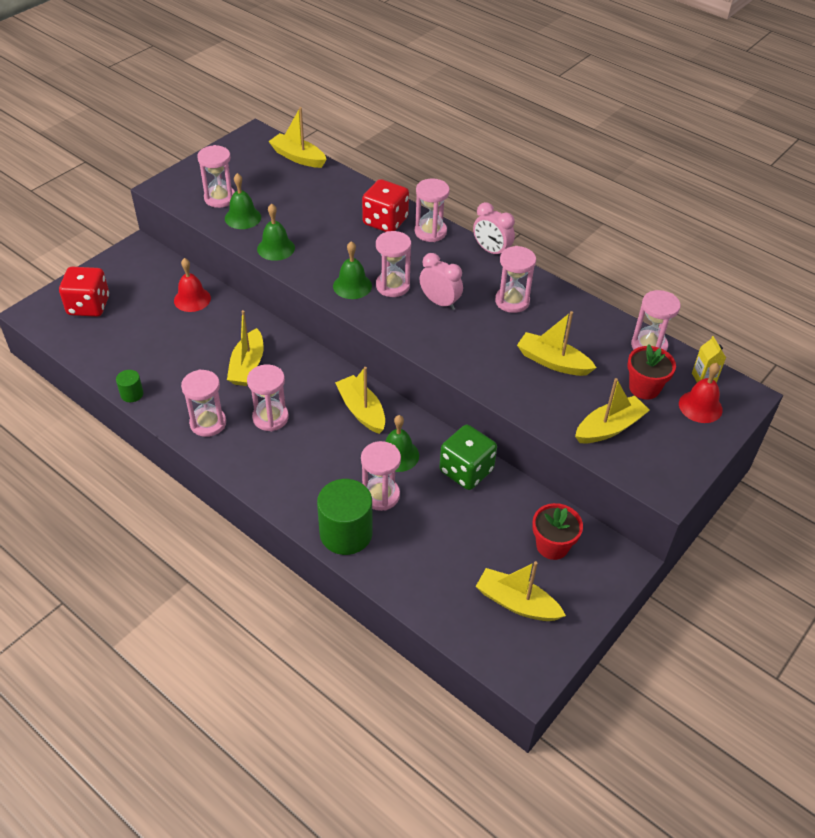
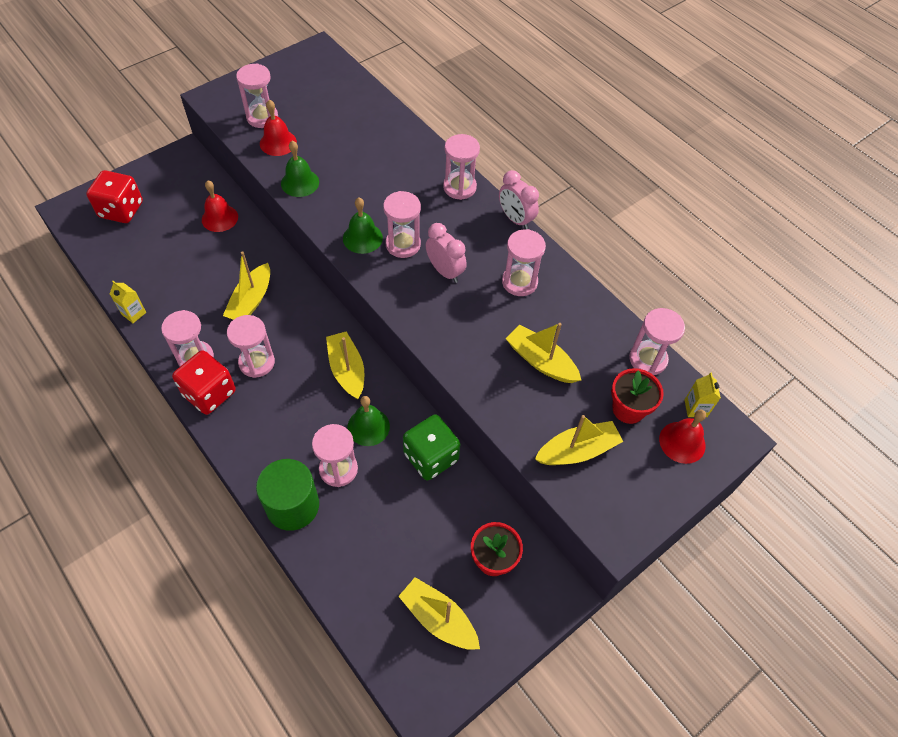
camera: 10 degrees right, 10 degrees up
green cylinder [116,370,144,402] -> yellow carton [110,281,146,323]
green bell [225,173,261,229] -> red bell [260,100,297,156]
yellow boat [268,107,327,168] -> none
red dice [362,179,409,232] -> red dice moved to [172,350,236,415]

